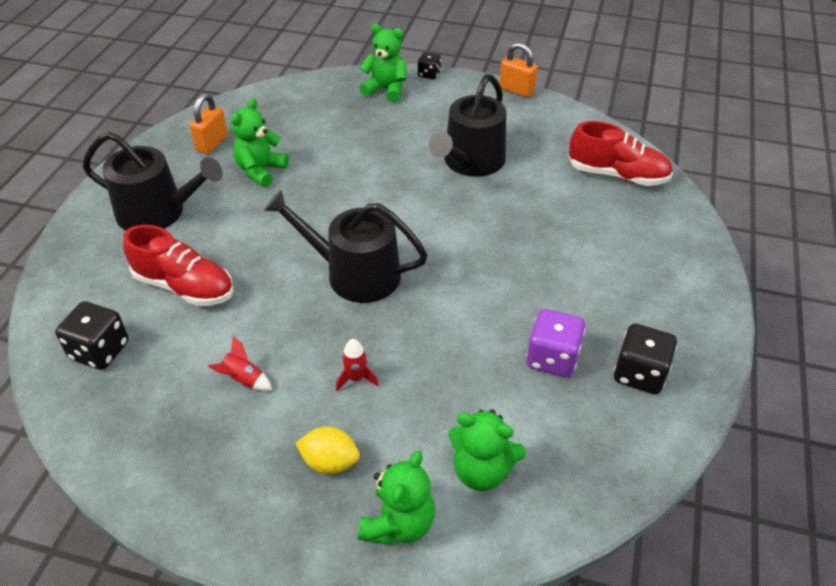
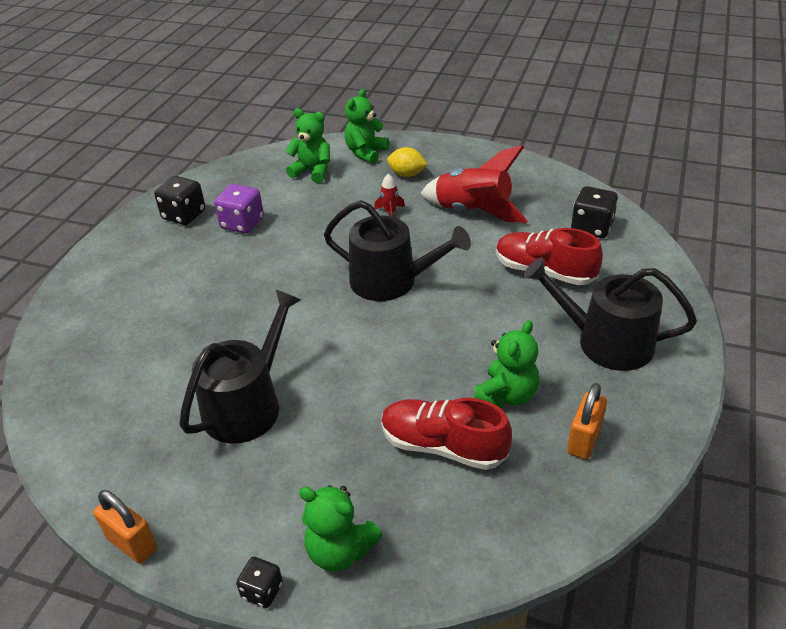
camera: 175 degrees left, 5 degrees down
red rocket [208,336,272,391] -> red rocket [420,145,528,223], size x2.35
red shoe [568,121,673,186] -> red shoe moved to [381,398,512,470]

